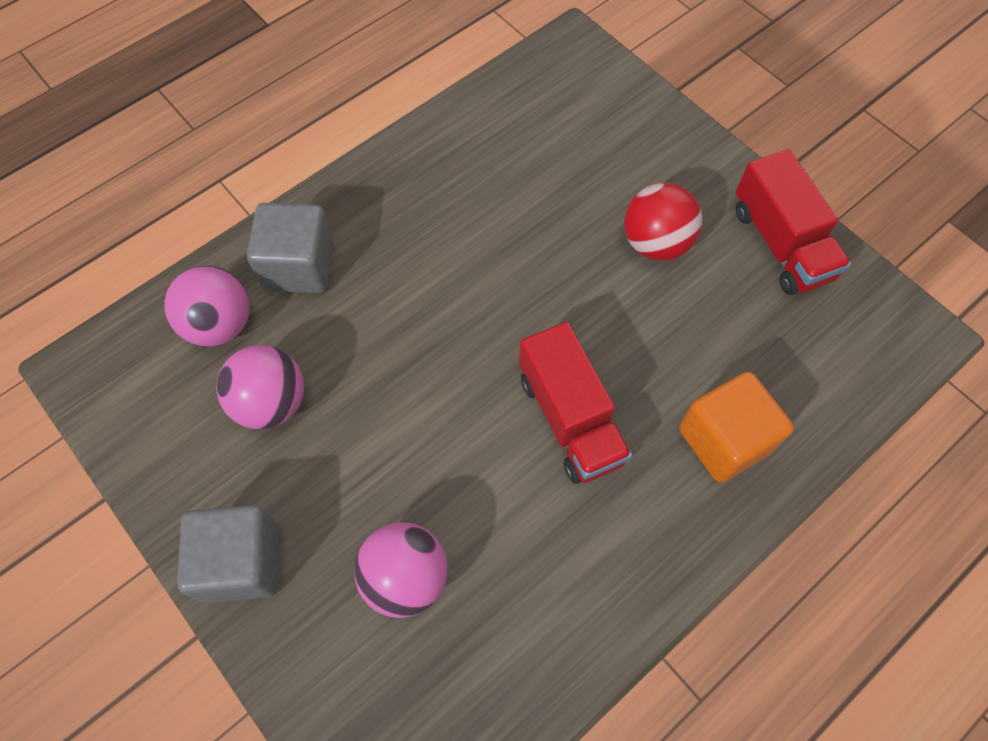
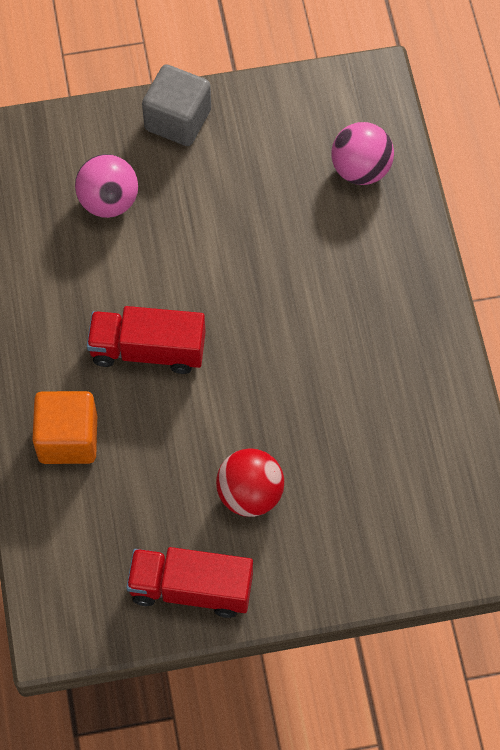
camera: 120 degrees right, 0 degrees up
pink ball [216,345,304,429] -> none
grey cube [247,203,334,293] -> none

